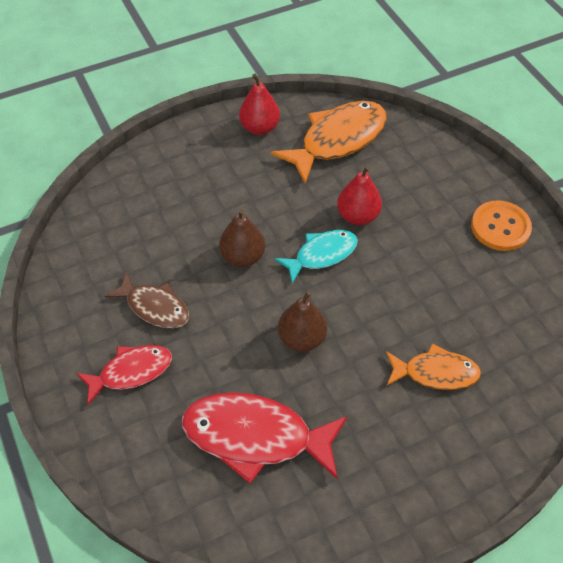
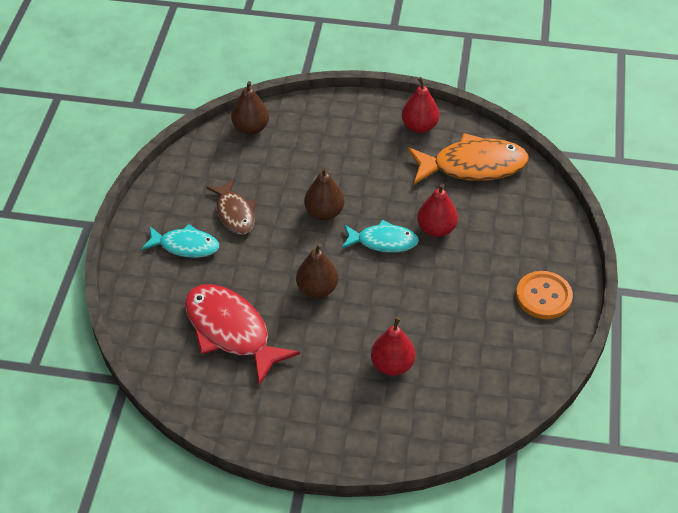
camera: 35 degrees right, 5 degrees down
red fish [76,345,172,405] -> turquoise fish [141,224,219,258]
orange fish [386,343,481,390] -> red pear [371,317,415,376]
none -> brown pear [231,81,269,135]

